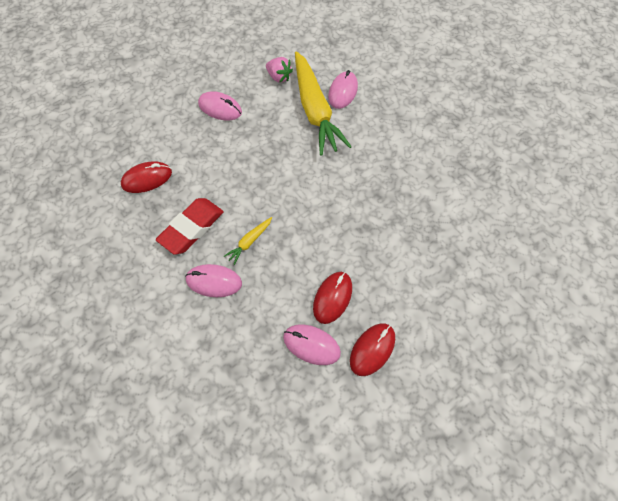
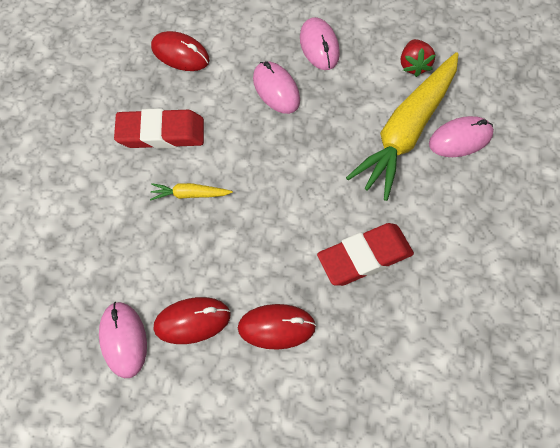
camera: 50 degrees right, 0 degrees up
pink mouse [185,264,242,297] -> pink mouse moved to [253,61,300,114]
pink strawberry [266,57,293,83] -> red strawberry [401,39,436,77]
red mouse [350,323,395,376] -> red mouse moved to [238,304,316,350]
none -> red eraser [317,223,414,286]

